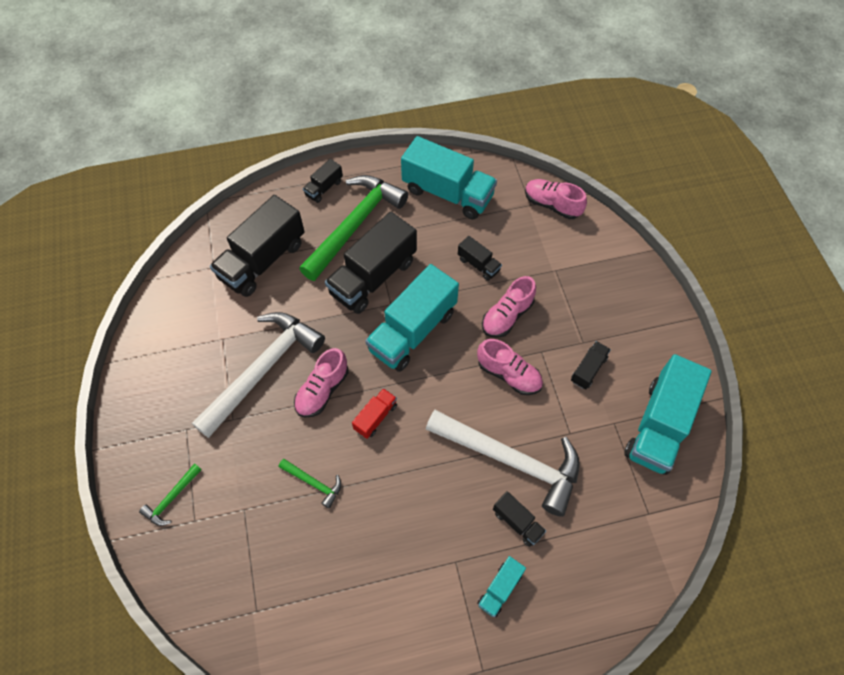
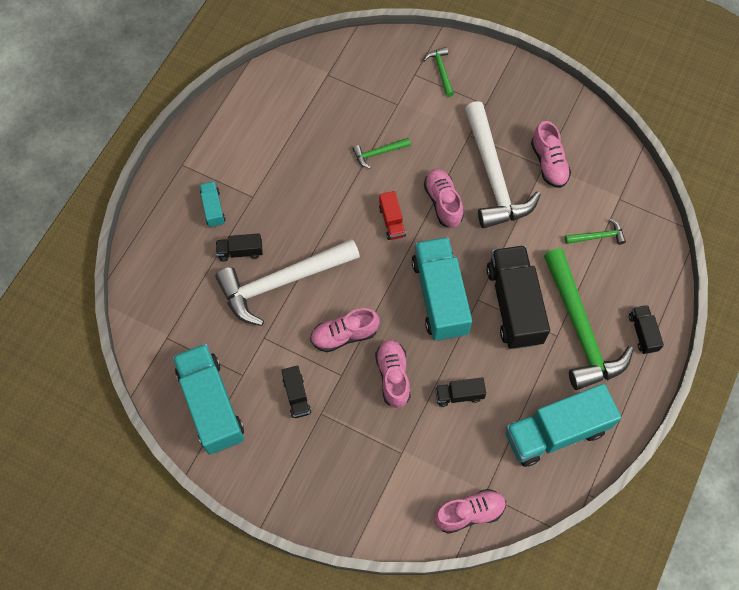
camera: 130 degrees right, 5 degrees up
black truck [210,195,305,297] -> green hammer [565,219,626,245]
none -> pink shoe [531,121,571,188]

